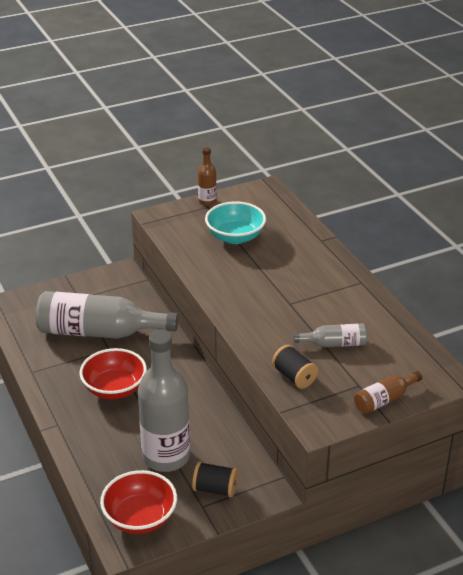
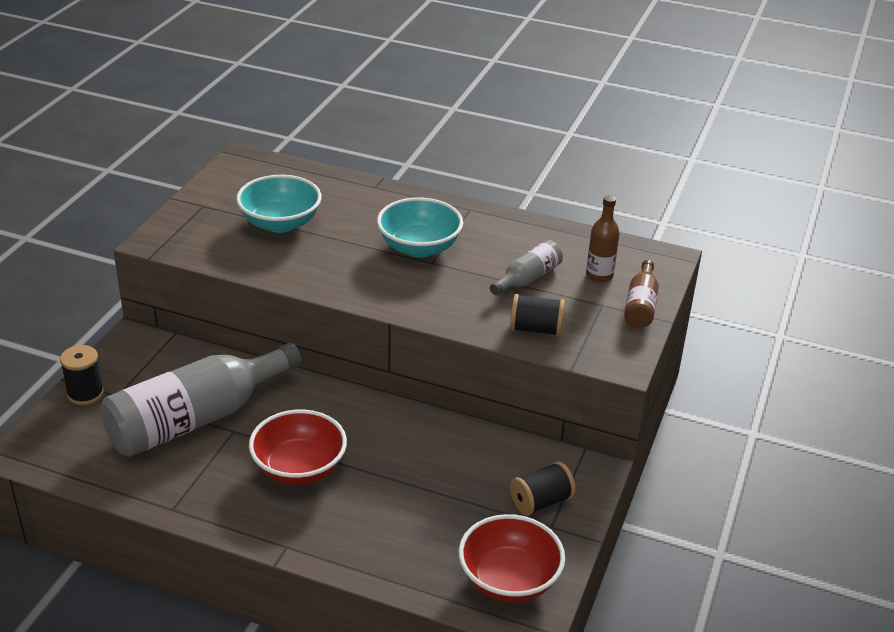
camera: 45 degrees left, 0 degrees up
grey bottle [138,330,190,472] -> none
brown bottle [198,147,217,206] -> brown bottle moved to [586,195,620,283]
none -> black spool [60,345,104,405]
none -> turquoise bowl [377,197,463,257]

